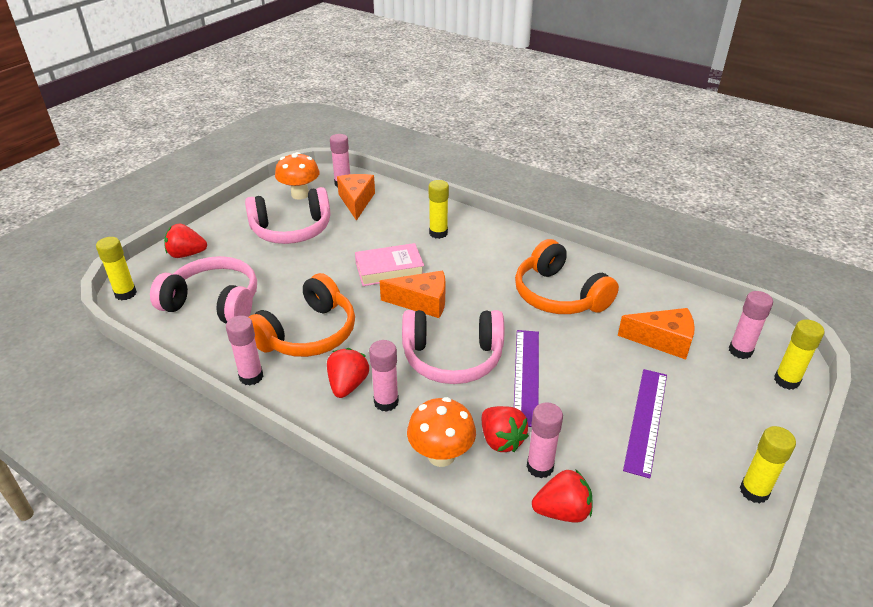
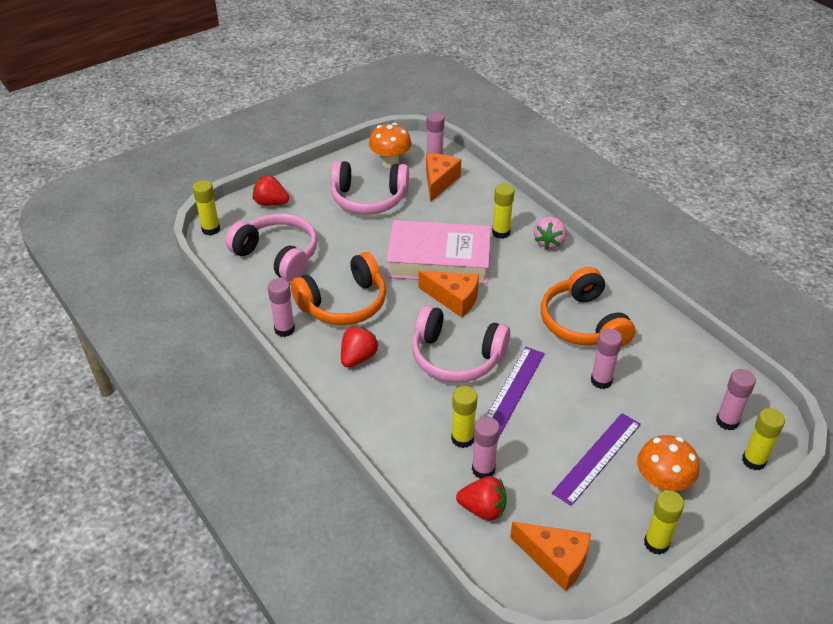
camera: 20 degrees right, 5 degrees up
pink book [355,243,424,286] -> pink book [386,220,491,284], size x1.68
pink glue stick [369,340,399,412] -> pink glue stick moved to [591,329,622,389]
orange mushroom [407,397,476,467] -> orange mushroom moved to [637,435,699,494]
red strawberry [482,406,529,452] -> yellow glue stick [451,386,478,448]
orange cheese [618,308,695,360] -> orange cheese moved to [510,522,591,592]
none -> pink strawberry [534,217,567,250]

